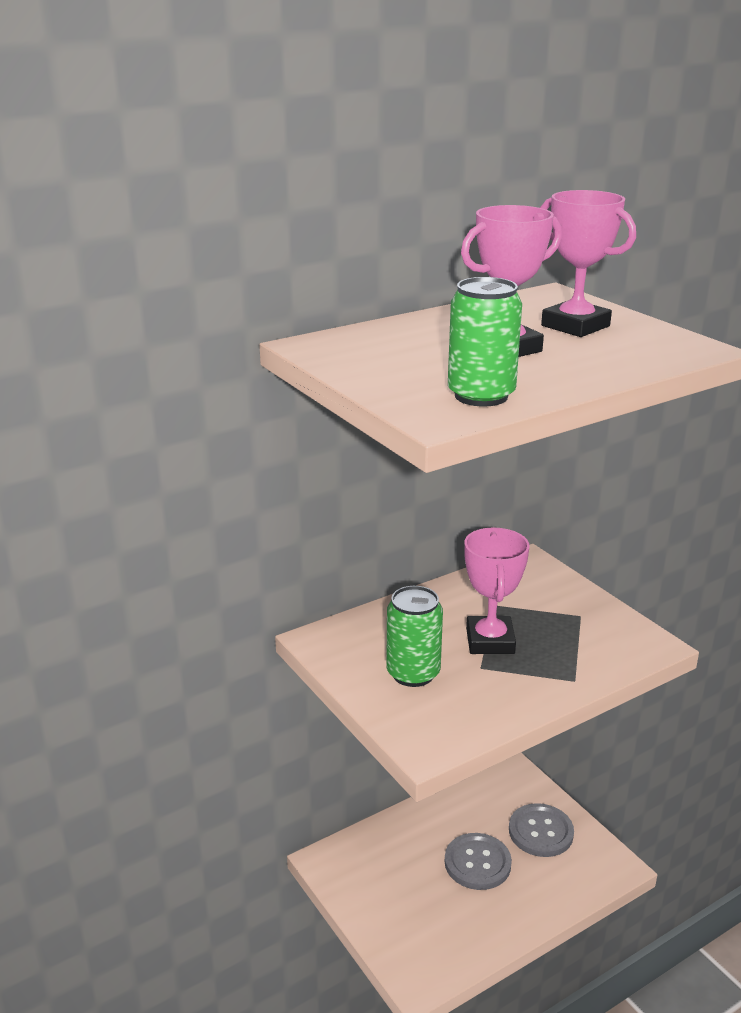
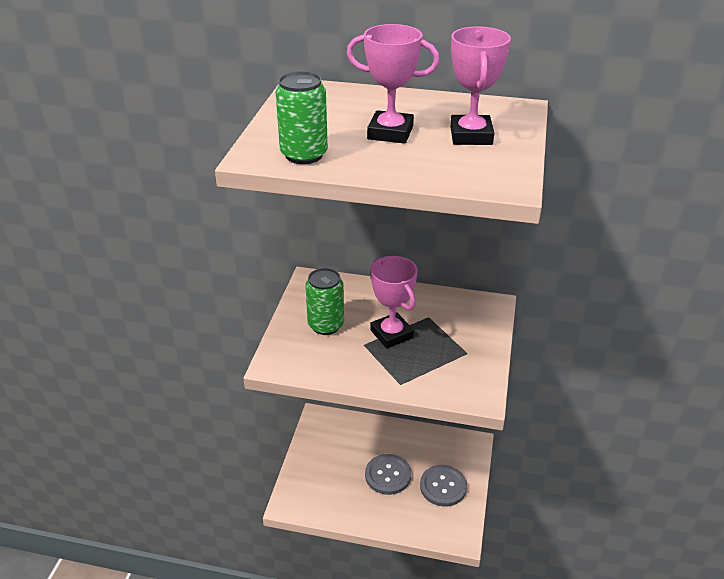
camera: 45 degrees right, 10 degrees up
pink trophy [464,527,529,654] -> pink trophy turned 75 degrees counterclockwise [370,256,417,348]

